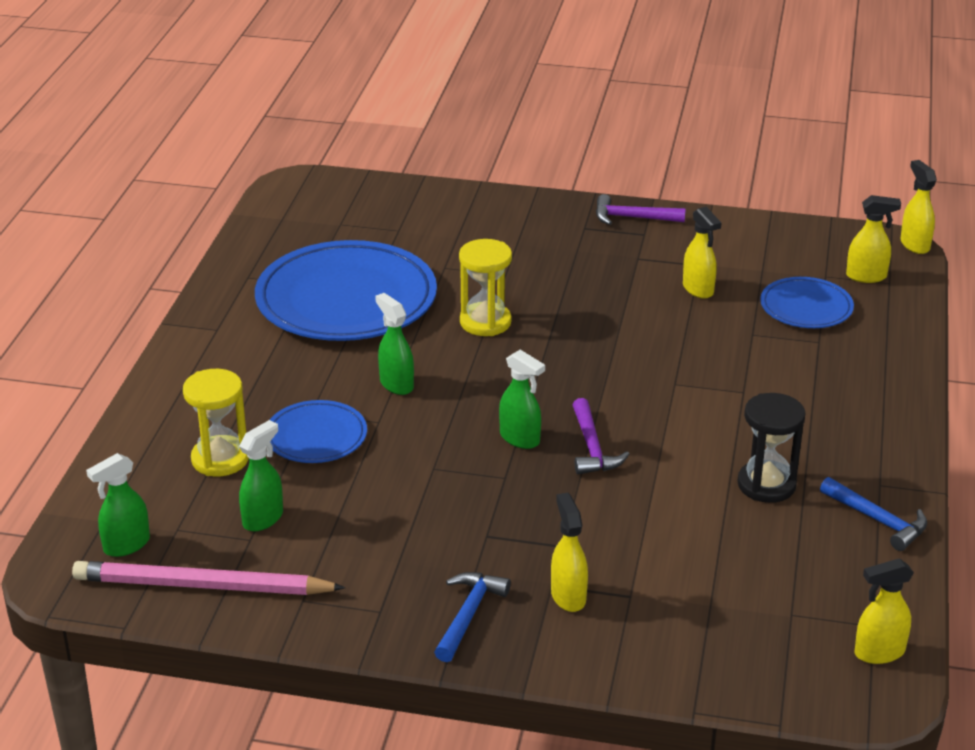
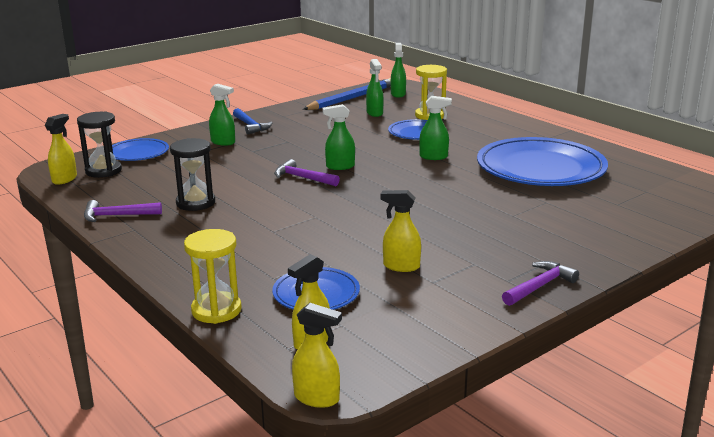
camera: 130 degrees right, 10 degrees down
pink pencil [72,561,346,595] -> blue pencil [303,78,391,110]
yellow hourglass [459,239,512,336] -> yellow hourglass moved to [184,229,242,324]
yellow spray bottle [551,493,588,612] -> green spray bottle [209,84,235,146]
blue hammer [820,477,927,551] -> purple hammer [84,200,162,222]
none -> black hourglass [77,111,122,178]
none -> blue plate [112,138,169,161]

